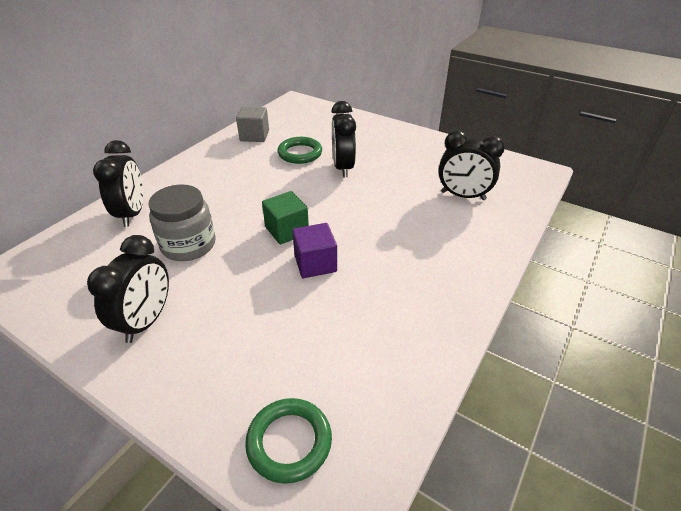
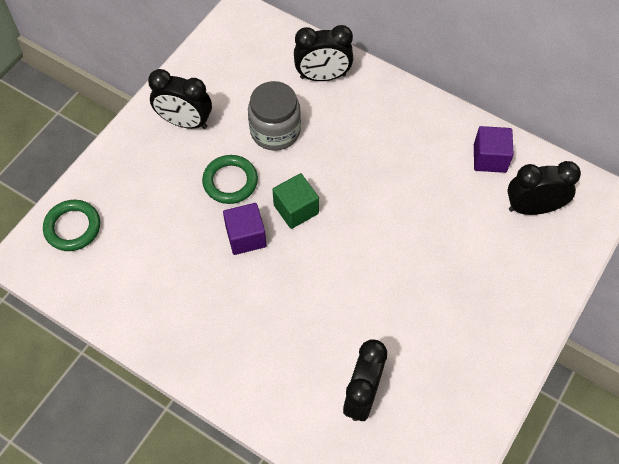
camera: 90 degrees right, 20 degrees up
grey cube [236,107,269,142] -> purple cube [474,126,514,173]
green ring [278,137,322,164] -> green ring moved to [202,155,258,204]
black clock [331,101,356,177] -> black clock moved to [507,161,581,215]

